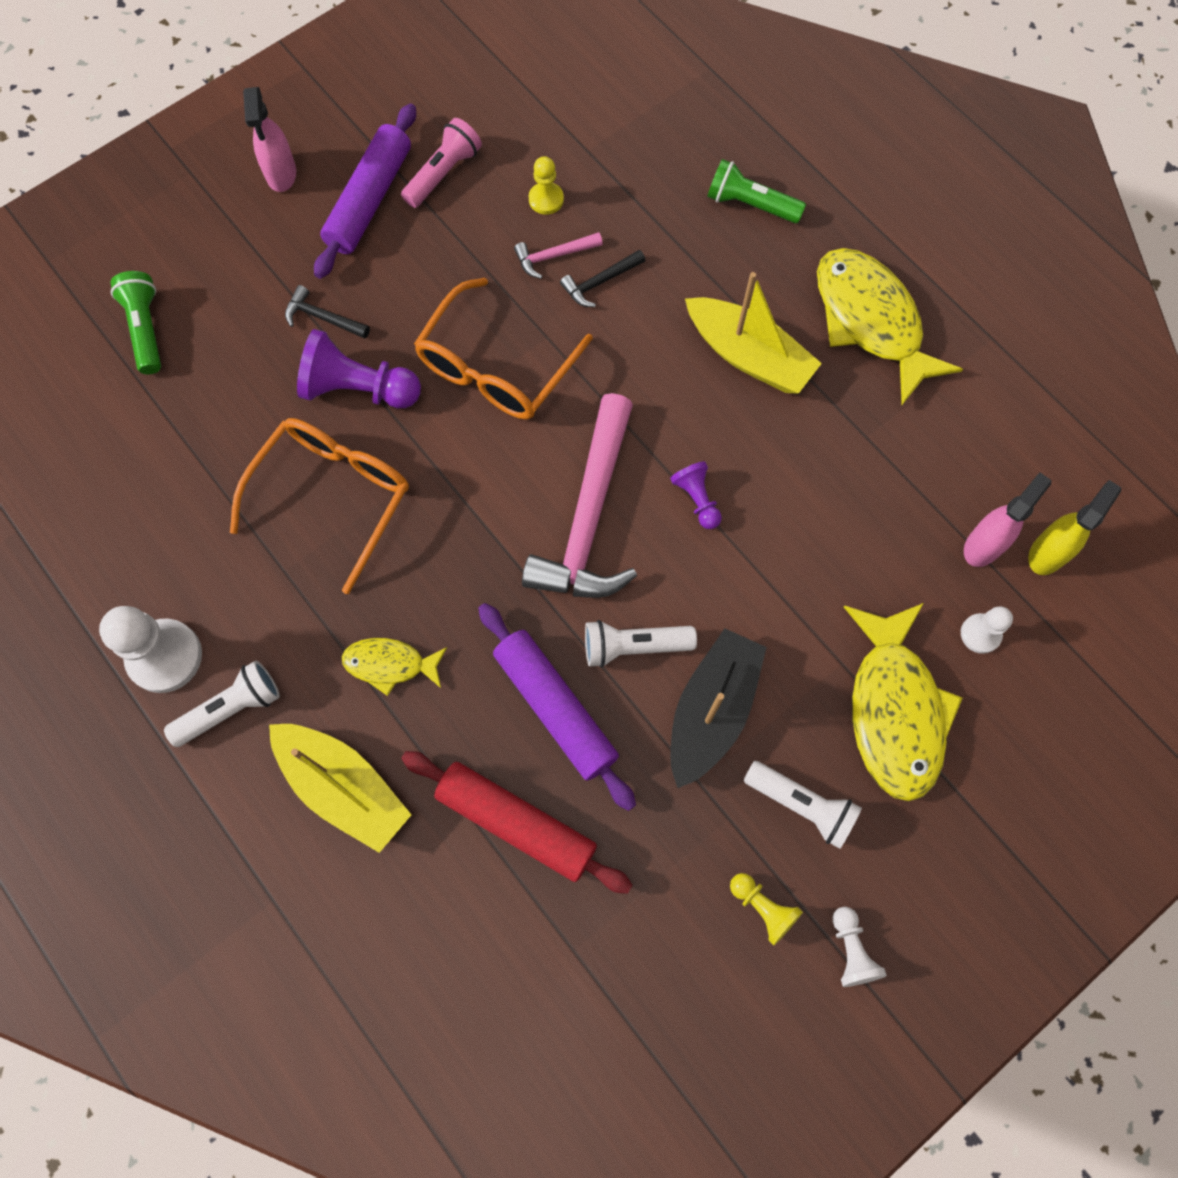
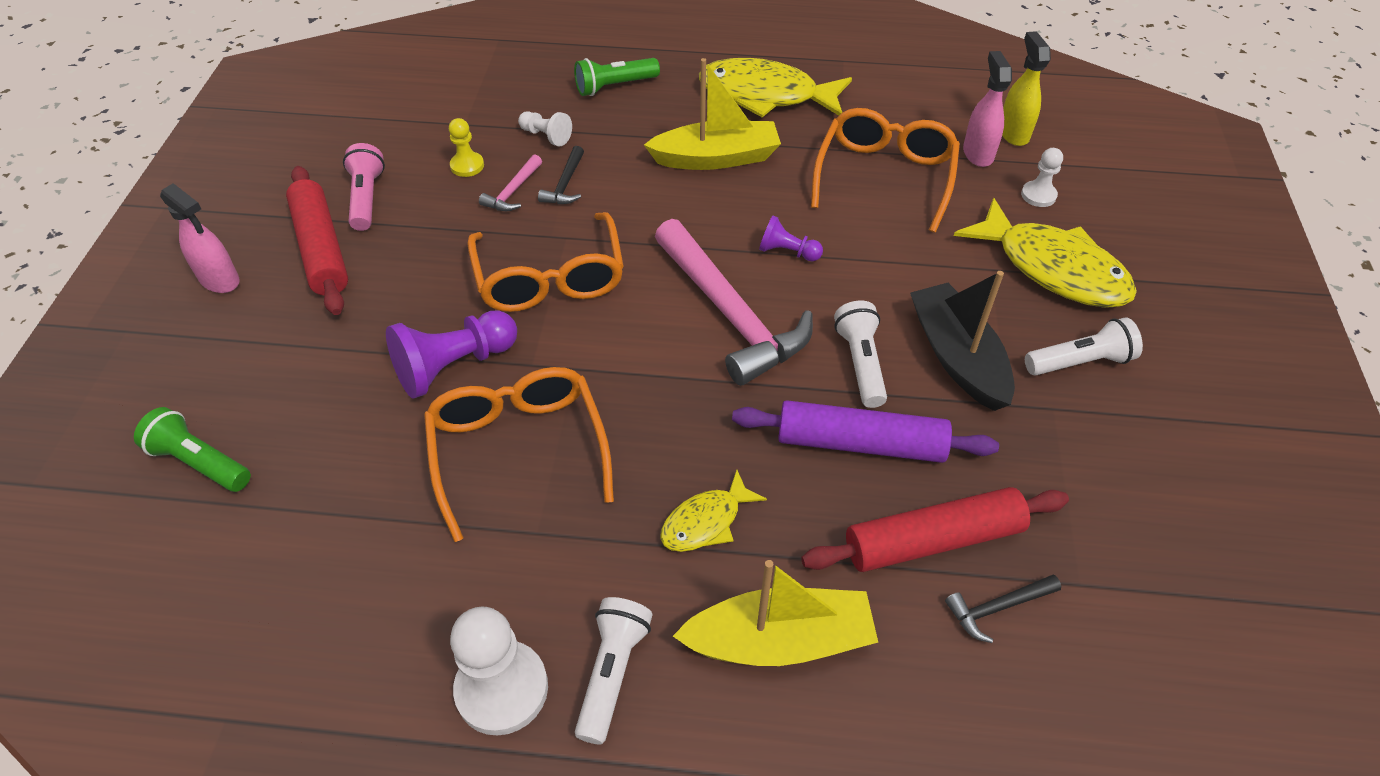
camera: 45 degrees left, 20 degrees down
black hammer [285,285,370,339] -> black hammer moved to [945,574,1061,643]
purple rolling pin [314,103,416,279] -> red rolling pin [286,166,348,315]
white flashlight [585,620,697,668] -> white flashlight turned 135 degrees clockwise [834,301,887,408]
yellow pawn [730,873,803,945] -> none
white pawn [832,907,887,987] -> white pawn moved to [518,111,572,147]
none -> orange glasses [811,108,960,233]

